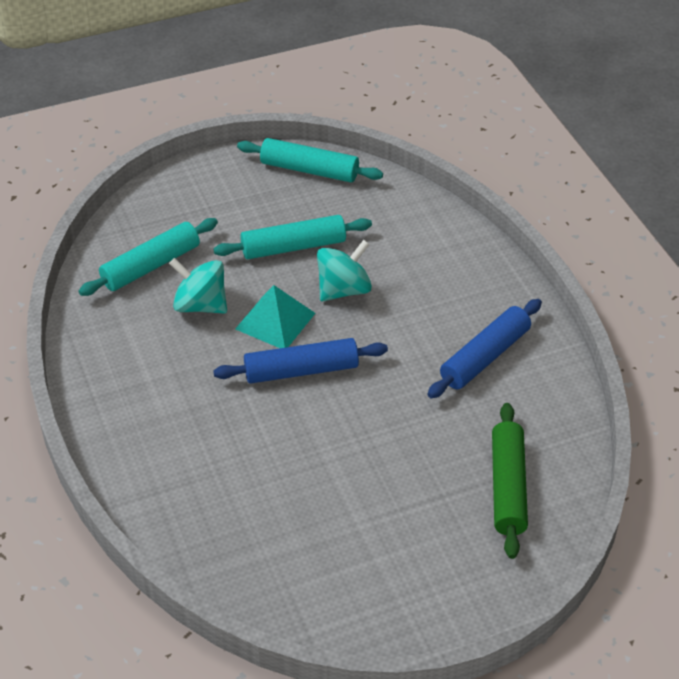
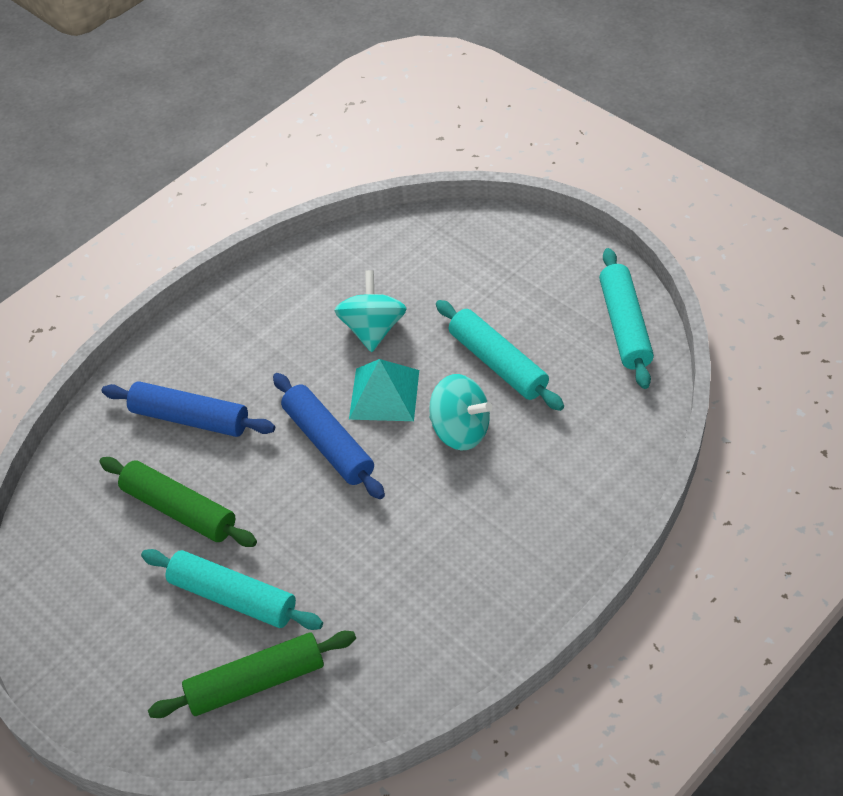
camera: 70 degrees right, 5 degrees up
turquoise rolling pin [79,218,218,296] -> turquoise rolling pin moved to [141,549,323,630]
blue rolling pin [427,299,542,398] -> blue rolling pin moved to [102,381,275,437]
none -> green rolling pin [99,457,257,547]

